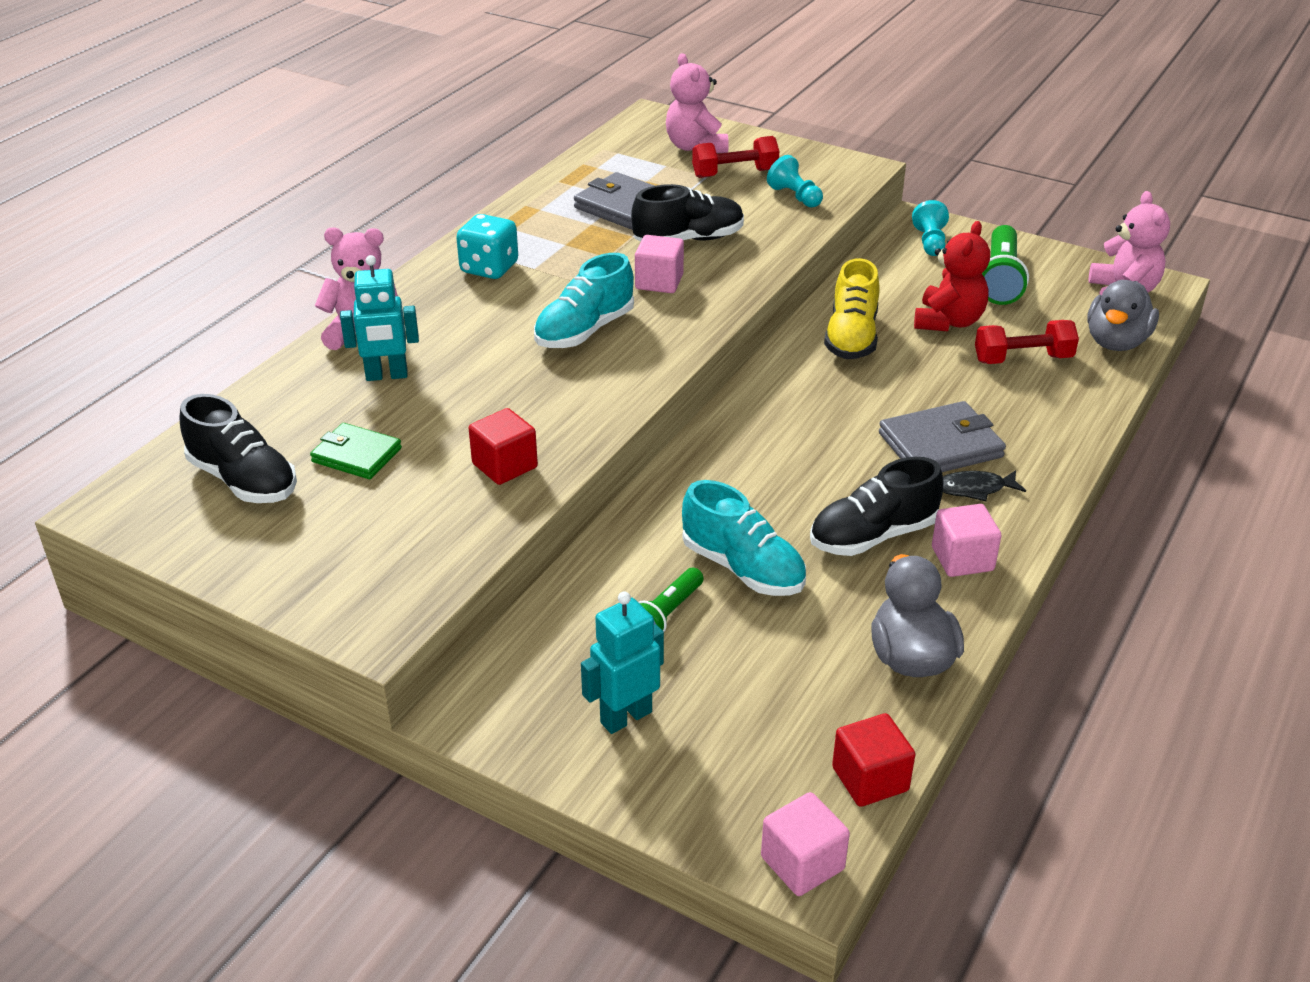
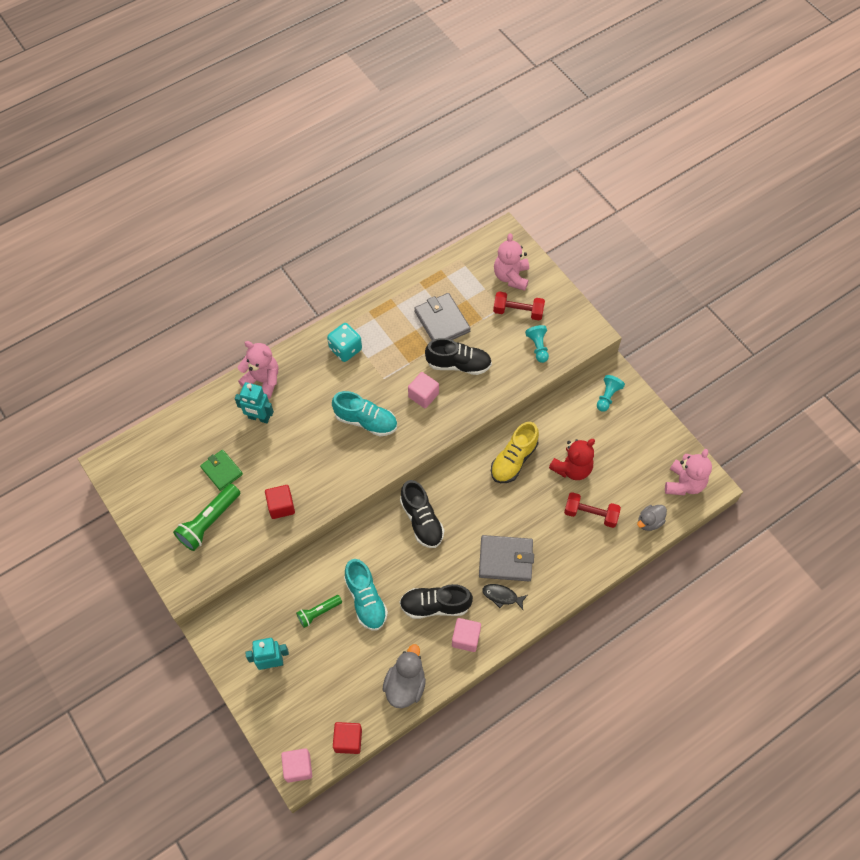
camera: 25 degrees right, 25 degrees up
black shoe [180,394,297,503] -> black shoe moved to [400,480,444,548]
turquoise shoe [534,253,634,348] -> turquoise shoe turned 135 degrees counterclockwise [332,391,397,437]
green flashlight [982,225,1029,305] -> green flashlight moved to [173,484,240,551]
grey duck [1087,280,1159,351] -> grey duck [637,505,667,531], size x0.64

